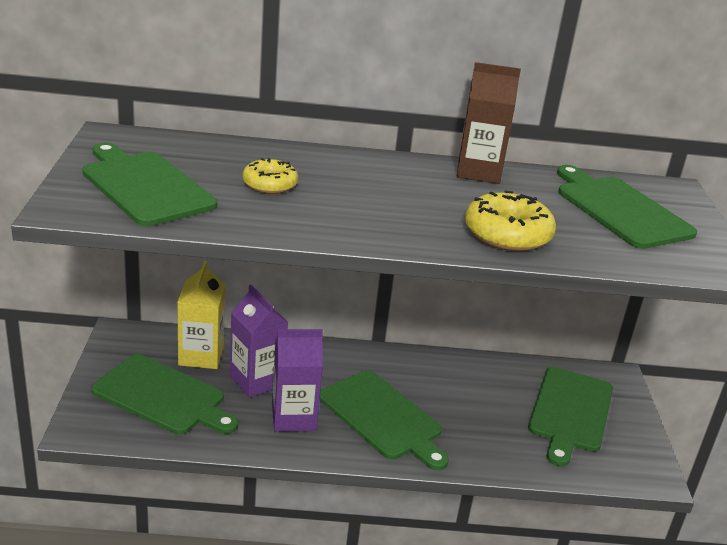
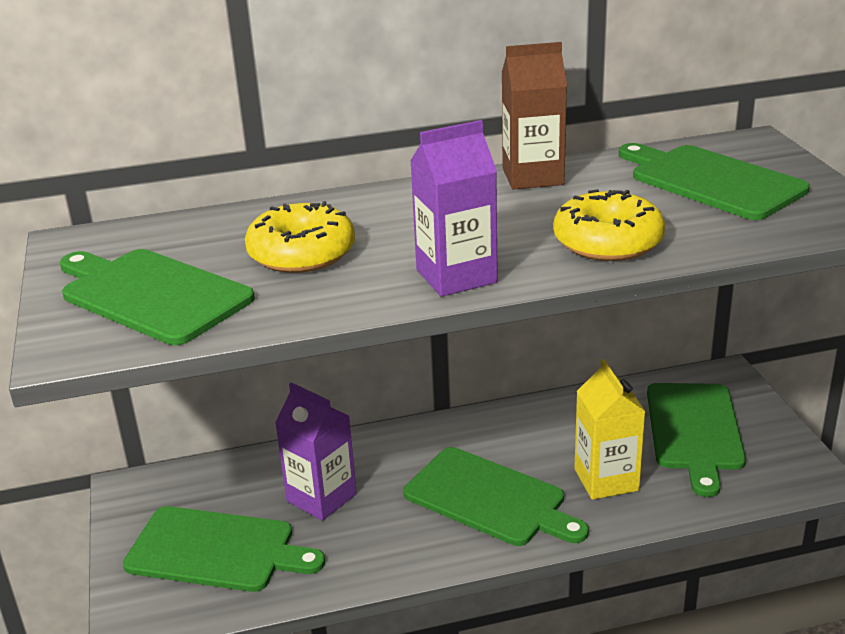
camera: 10 degrees left, 0 degrees up
yellow carton [177,261,225,369] -> yellow carton moved to [574,359,646,500]
yellow donut [242,158,298,194] -> yellow donut [245,201,355,273], size x1.55
purple carton [272,329,323,432] -> purple carton moved to [410,120,498,297]

